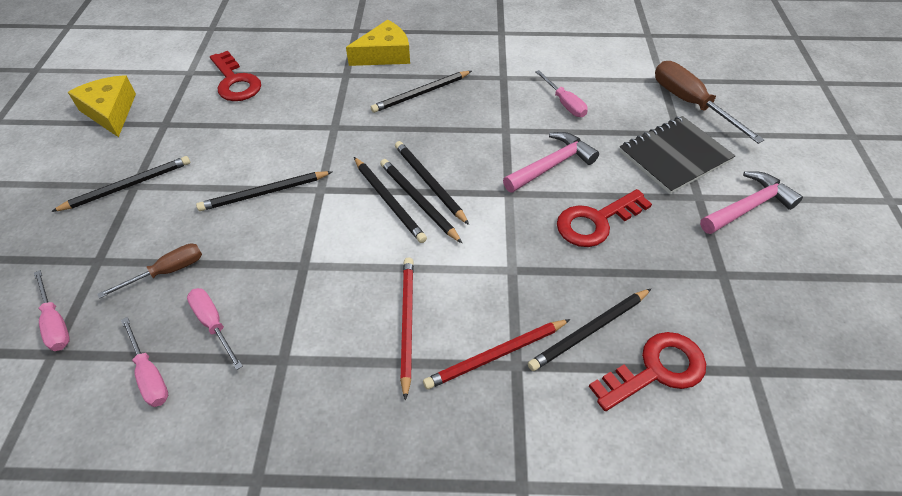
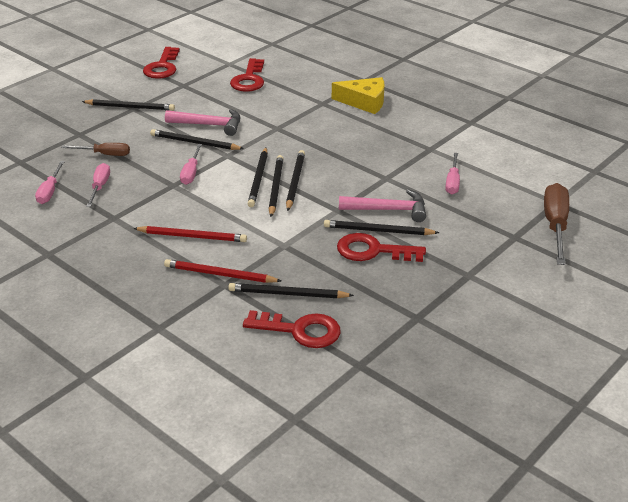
camera: 40 degrees right, 15 degrees down
pink screwdriver [34,270,70,351] -> pink screwdriver moved to [180,144,202,185]
yellow cheese [68,75,136,137] -> red key [143,47,180,79]
black pencil [371,71,472,113] -> black pencil moved to [324,220,439,235]
red pencil [400,257,414,401] -> red pencil turned 60 degrees clockwise [133,226,247,242]
black notebook [619,116,735,194] -> none
pink hammer [700,171,803,234] -> pink hammer moved to [165,109,240,136]

